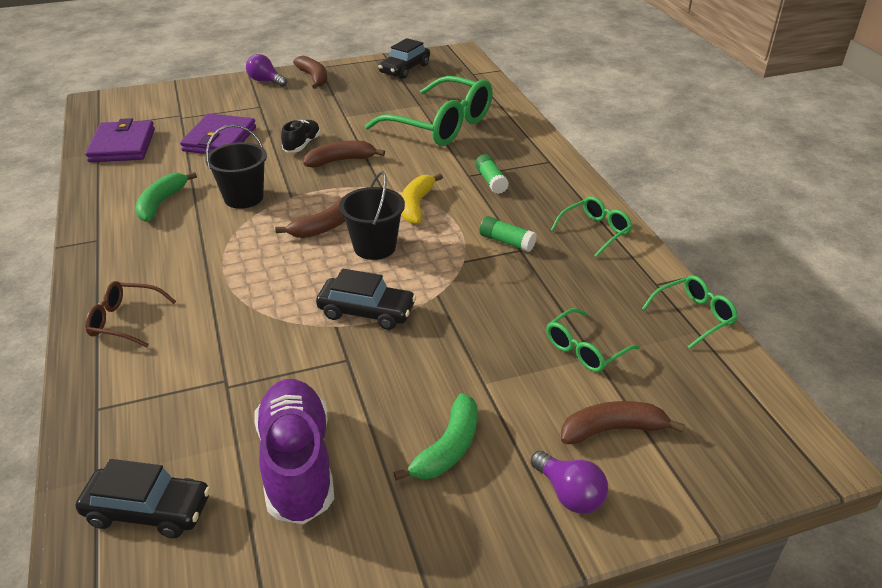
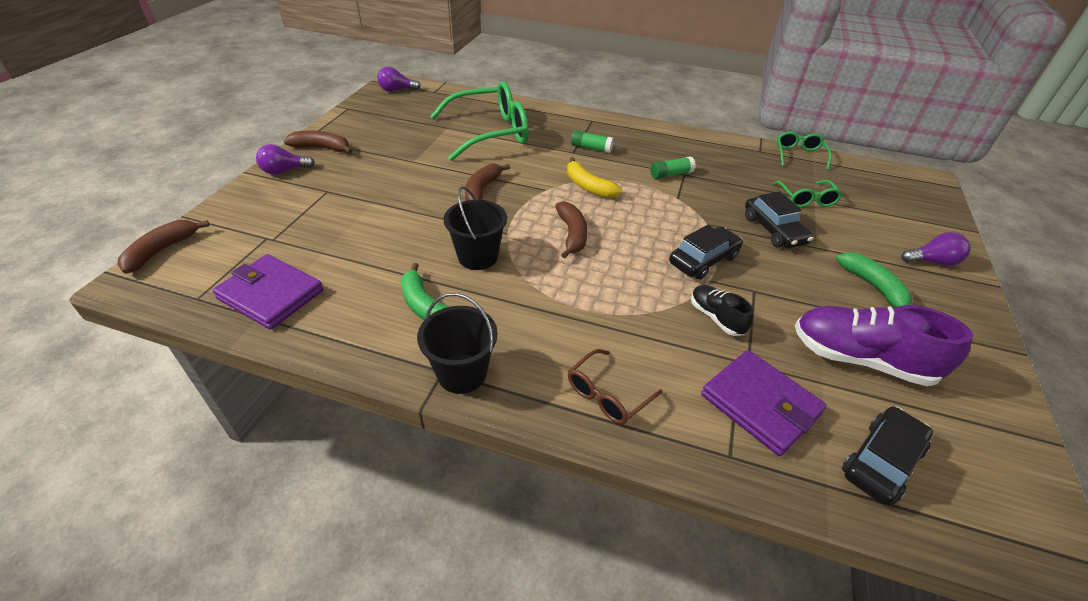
camera: 55 degrees left, 5 degrees up
purple wallet [180,114,256,154] -> purple wallet moved to [701,350,827,456]
black shoe [281,120,320,152] -> black shoe moved to [691,285,754,336]
black bucket [339,171,405,260] -> black bucket moved to [417,293,498,394]
black car [378,38,430,79] -> black car moved to [745,191,813,248]
green glasses [550,197,633,257] -> none
brown banana [561,401,685,444] -> brown banana moved to [117,220,210,274]
none -> purple light bulb [377,67,421,92]

